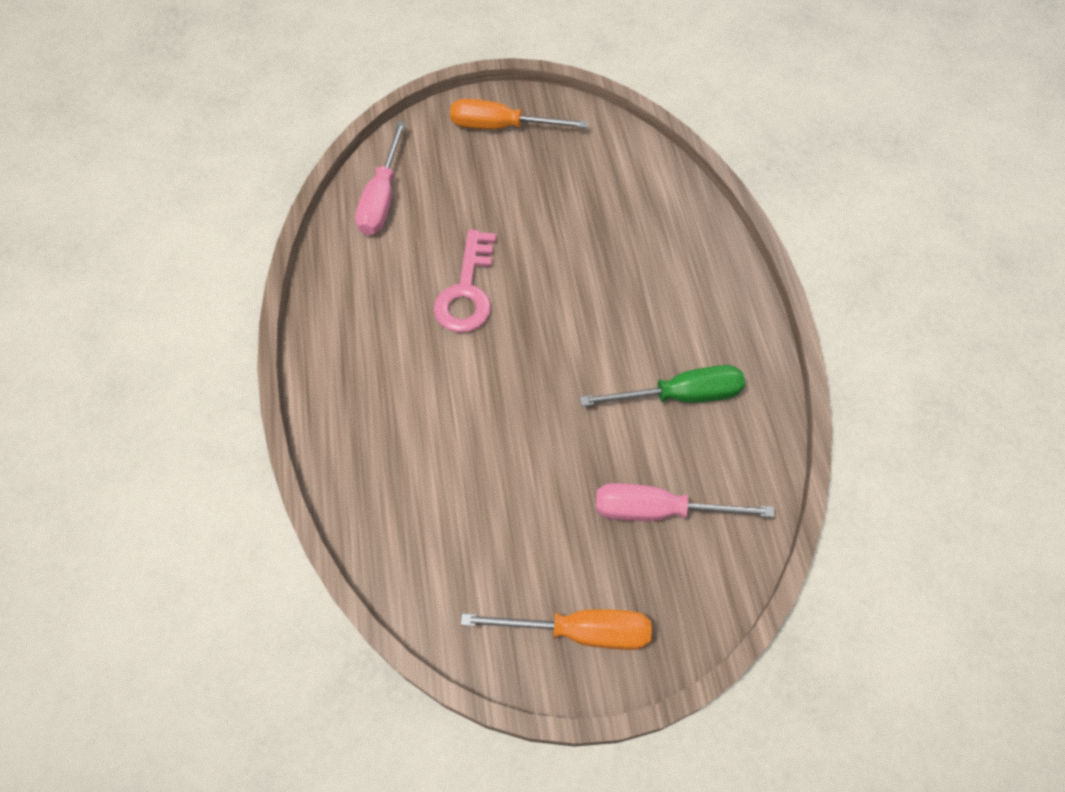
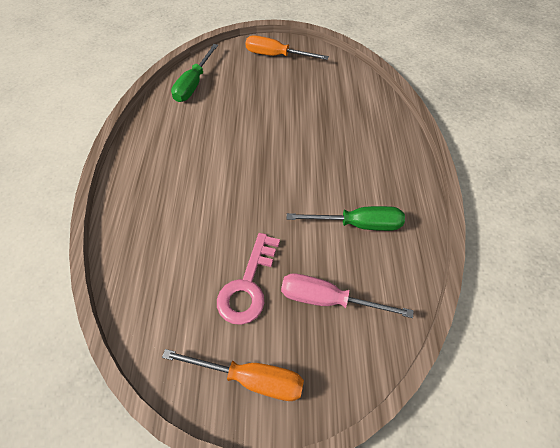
camera: 10 degrees right, 5 degrees down
pink screwdriver [355,121,406,235] -> green screwdriver [171,44,218,102]
pink key [433,229,496,333] -> pink key moved to [217,233,280,325]

